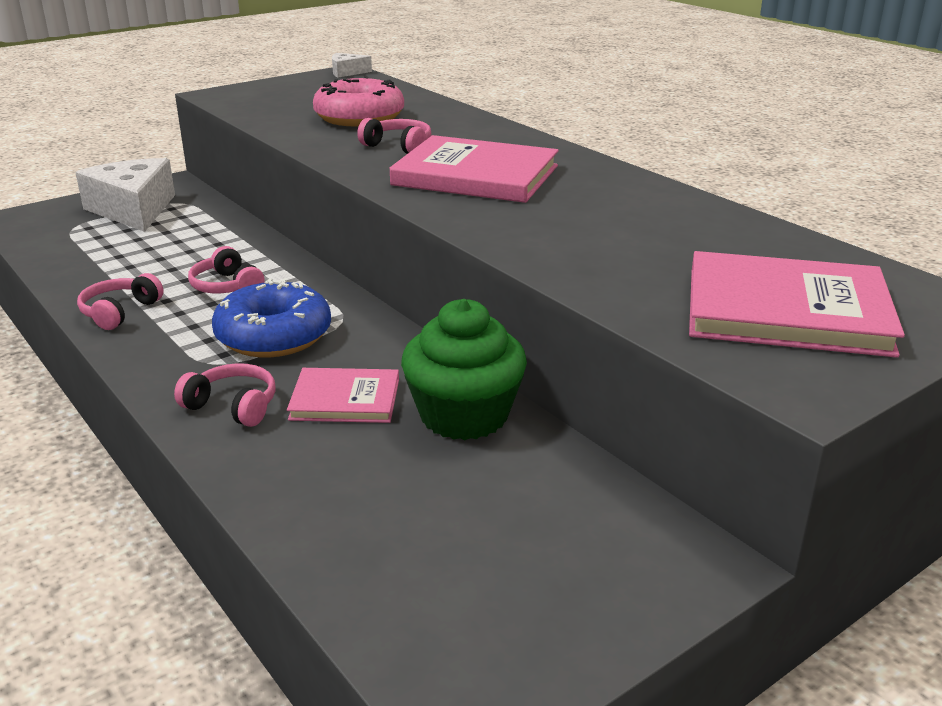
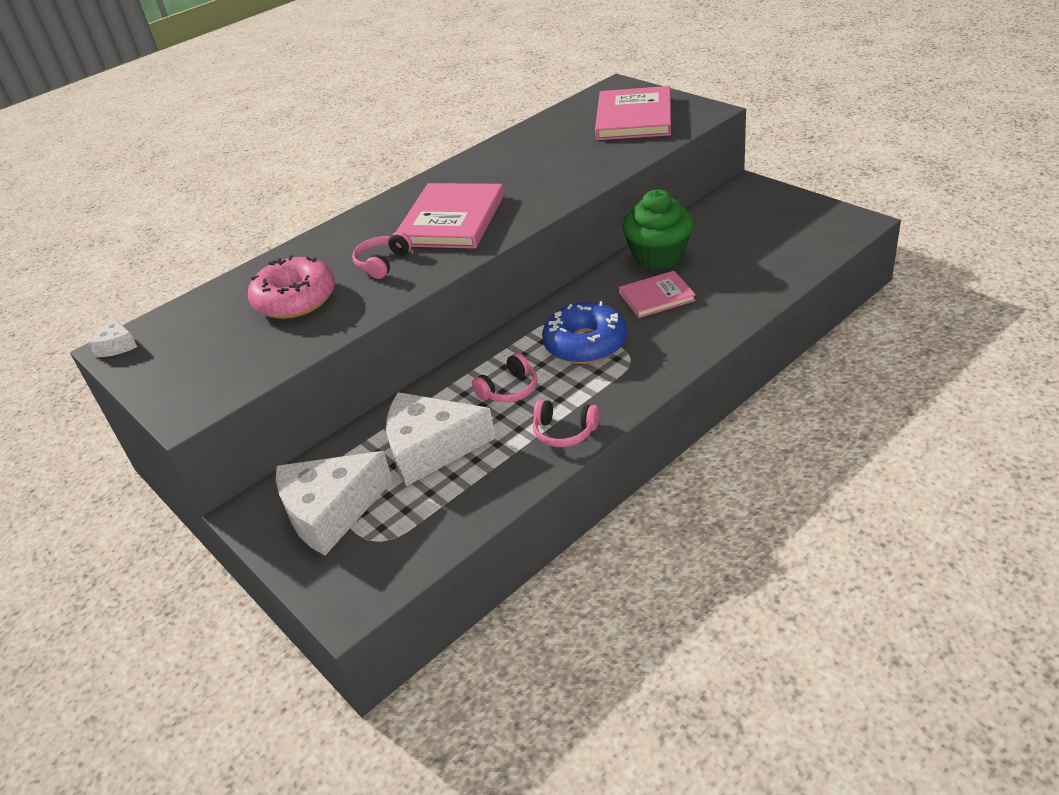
camera: 90 degrees left, 10 degrees up
pink headphones [174,363,276,427] -> none
pink book [287,368,399,423] -> pink book turned 75 degrees clockwise [619,271,696,318]
none -> white cheese [386,392,496,486]

